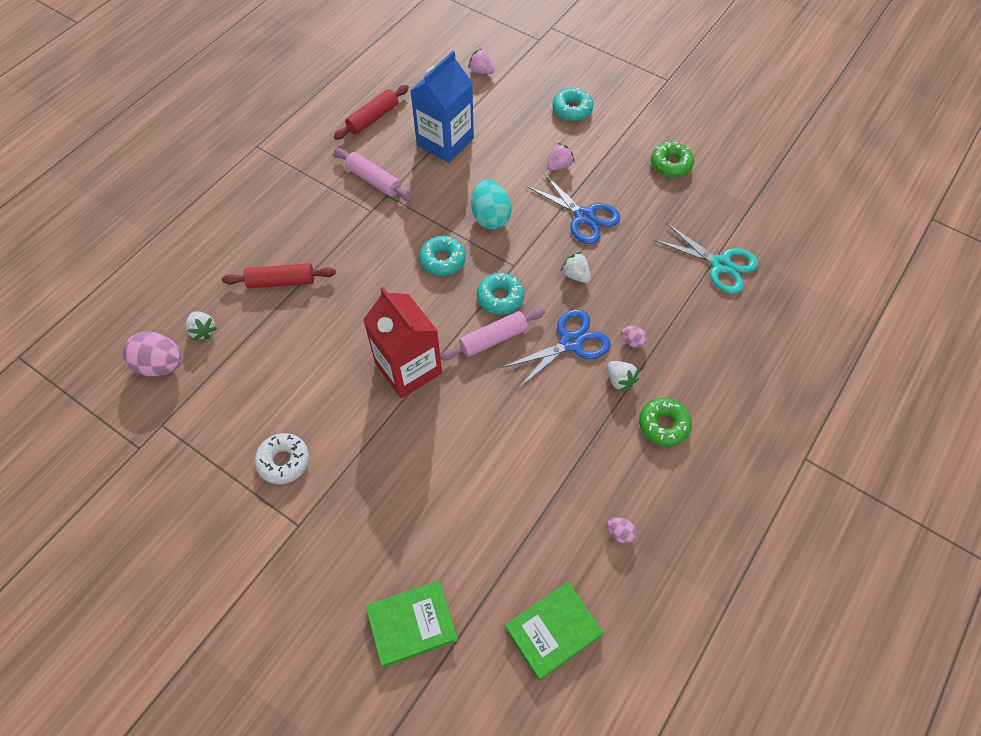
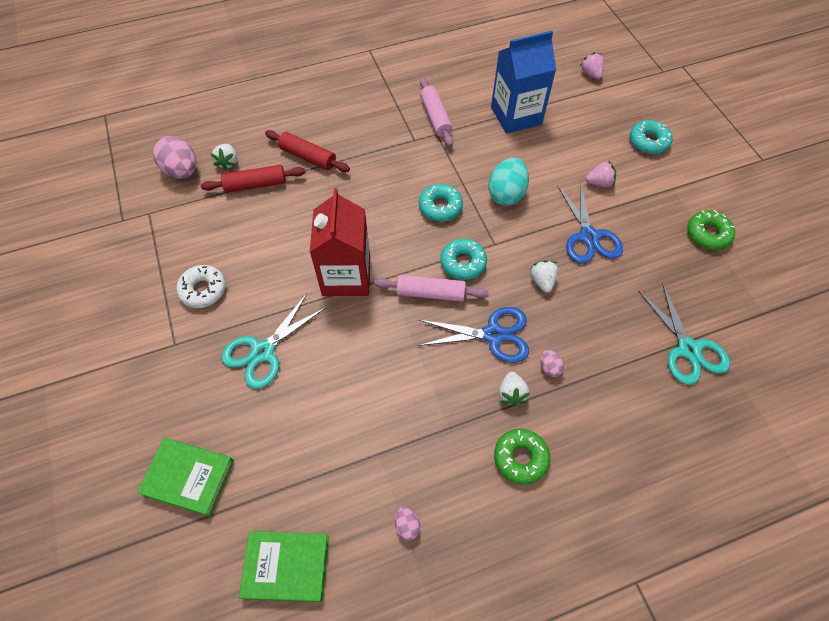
camera: 35 degrees right, 0 degrees up
red rolling pin [334,85,409,140] -> red rolling pin moved to [201,165,305,193]
none -> turquoise scissors [221,293,326,389]

